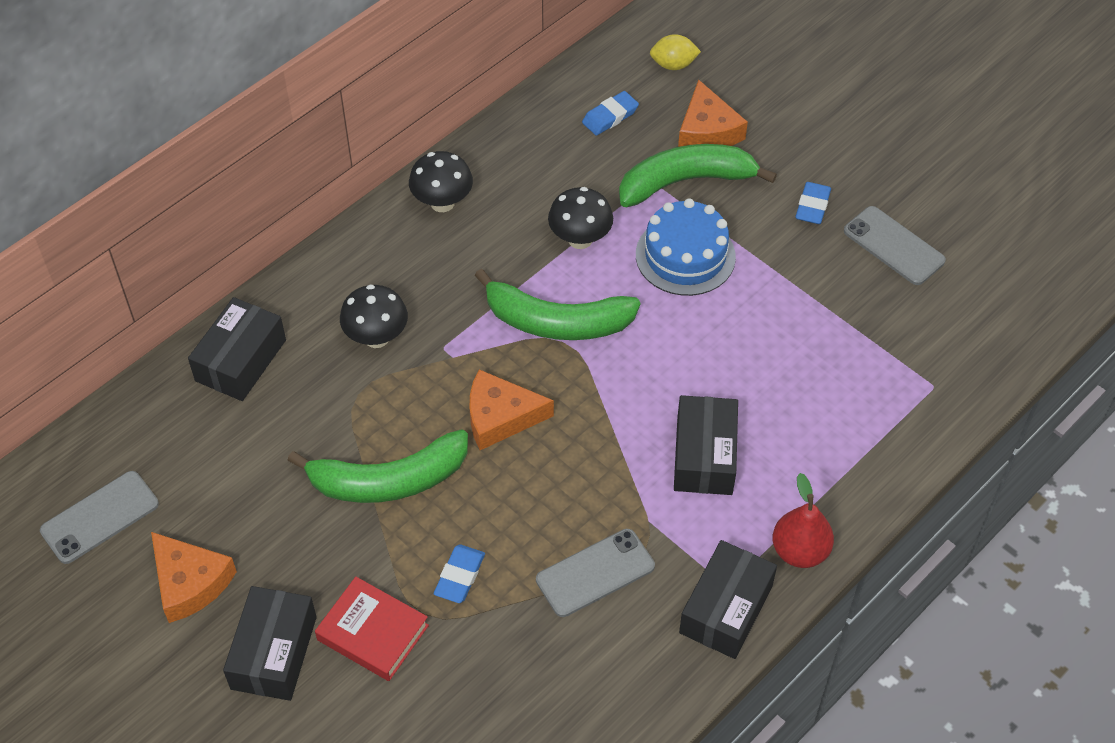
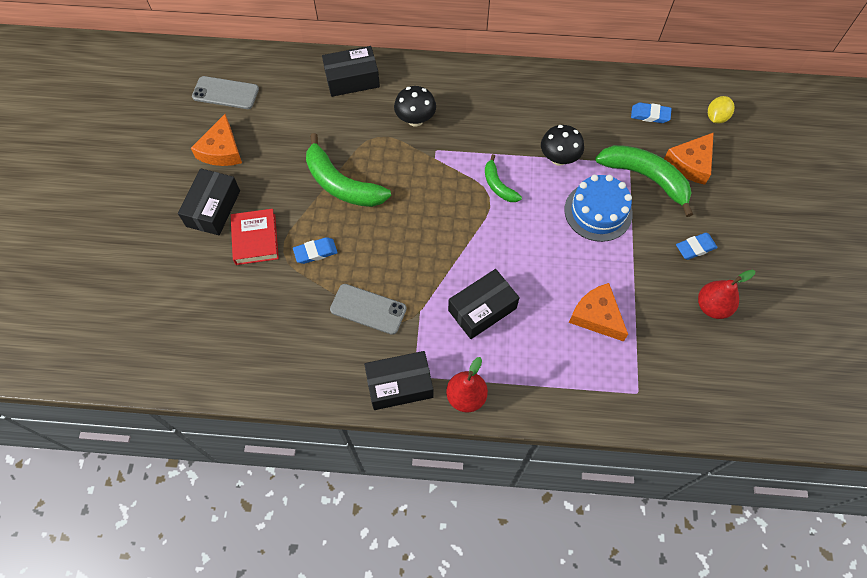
camera: 50 degrees right, 10 degrees up
black box [223,586,317,701] -> black box turned 45 degrees counterclockwise [178,168,240,235]
black mushroom [409,151,473,212] -> none
orange cheese [470,370,554,450] -> orange cheese moved to [569,283,628,342]
green banana [474,269,640,340] -> green banana [485,154,522,202], size x0.54
yellow lemon [650,34,701,70] -> yellow lemon turned 75 degrees clockwise [708,96,735,123]
grey phone [844,206,946,285] -> red pear [698,270,755,319]

